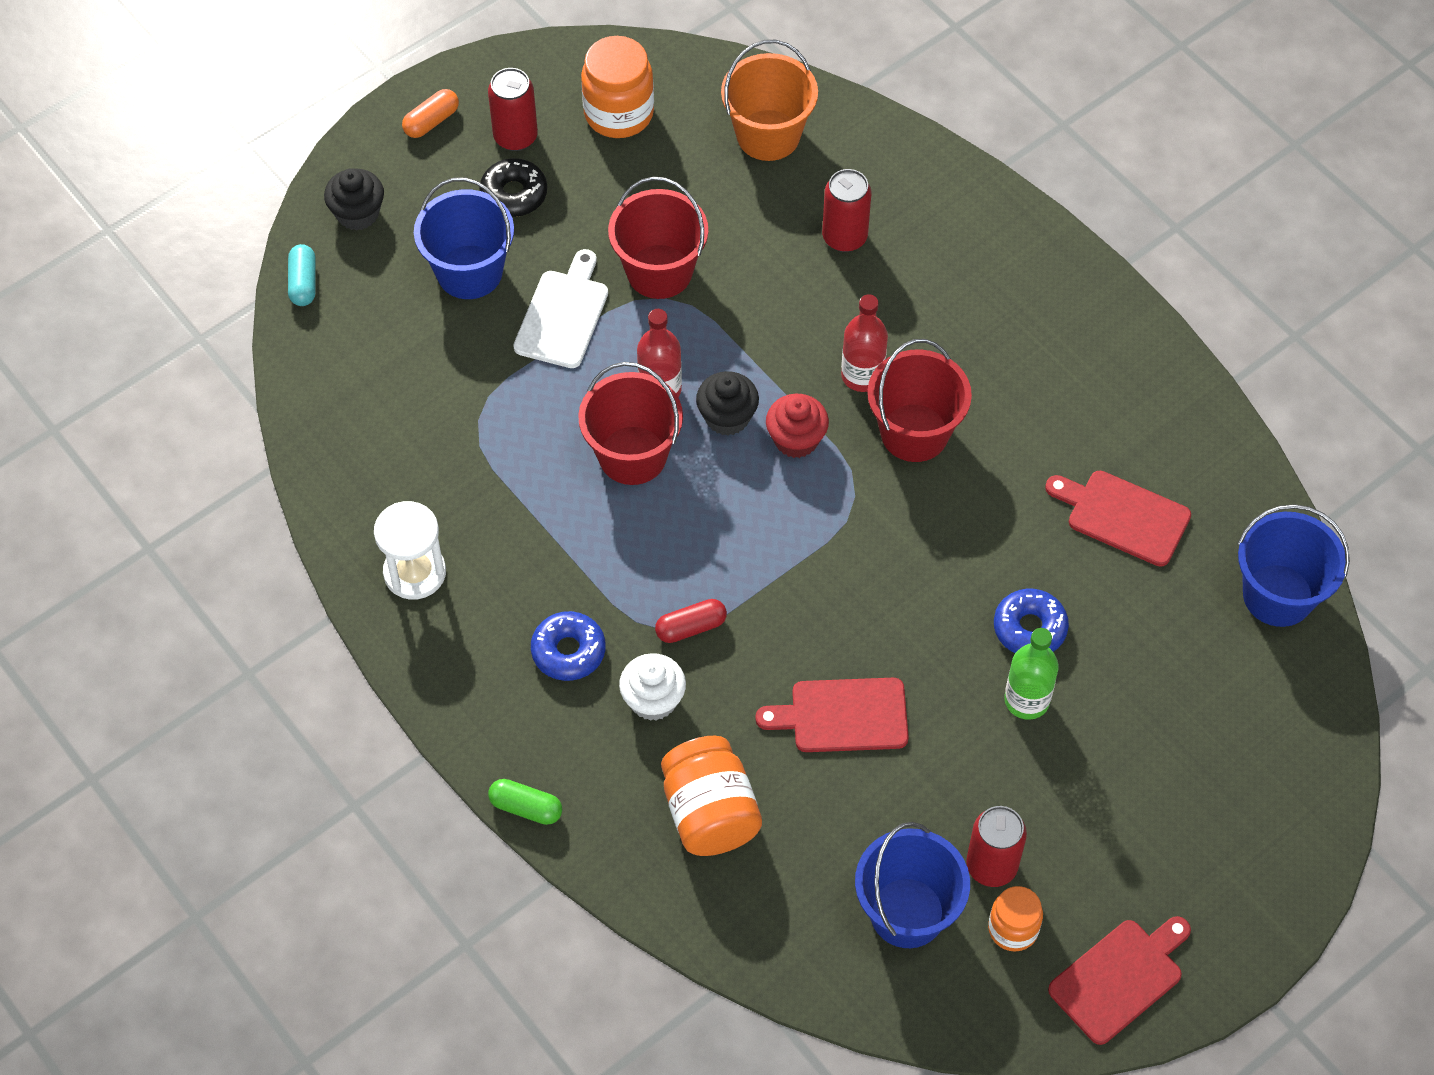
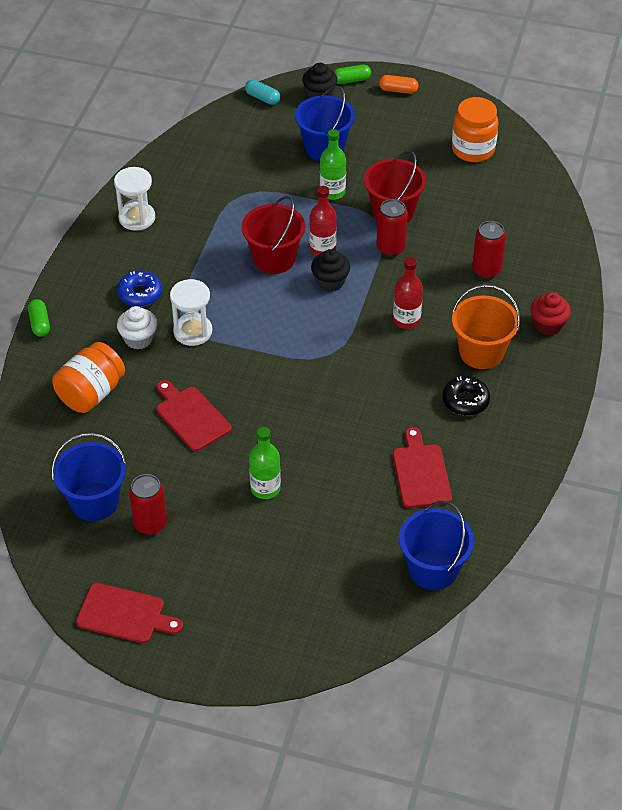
camera: 55 degrees right, 10 degrees down
turquoise capsule [288,244,316,306] -> turquoise capsule turned 75 degrees clockwise [245,79,280,105]
black donut [479,158,547,217] -> black donut moved to [443,376,490,416]
red can [488,68,538,151] -> red can moved to [376,199,408,256]
white cutting board [513,249,608,368] -> green bottle [320,129,346,200]
red capsule [655,599,727,643] -> white hourglass [170,279,213,346]
orange bucket [721,40,818,161] -> orange bucket moved to [452,284,520,369]
red cupcake [766,394,829,458] -> red cupcake moved to [531,292,571,335]
red bucket [867,339,972,462] -> none
orange jar [988,886,1043,952] -> none
blue donut [994,589,1069,653] -> none
none -> green capsule [334,65,371,84]

